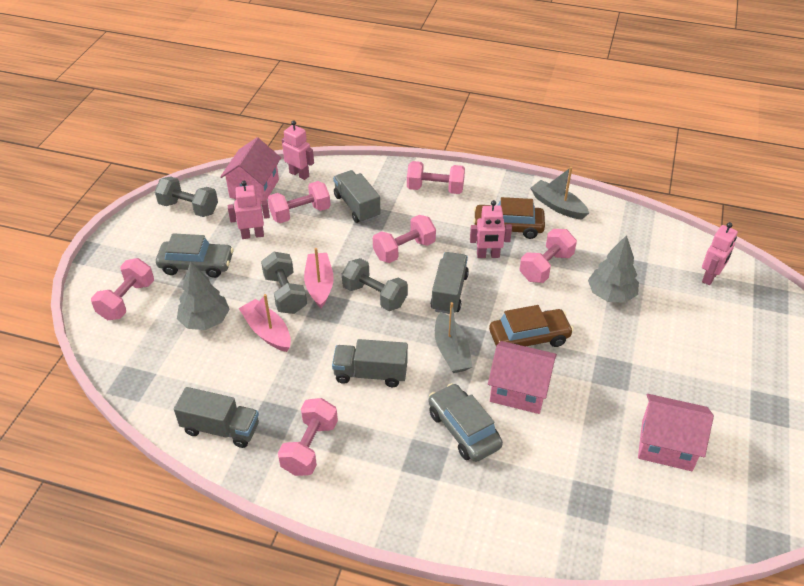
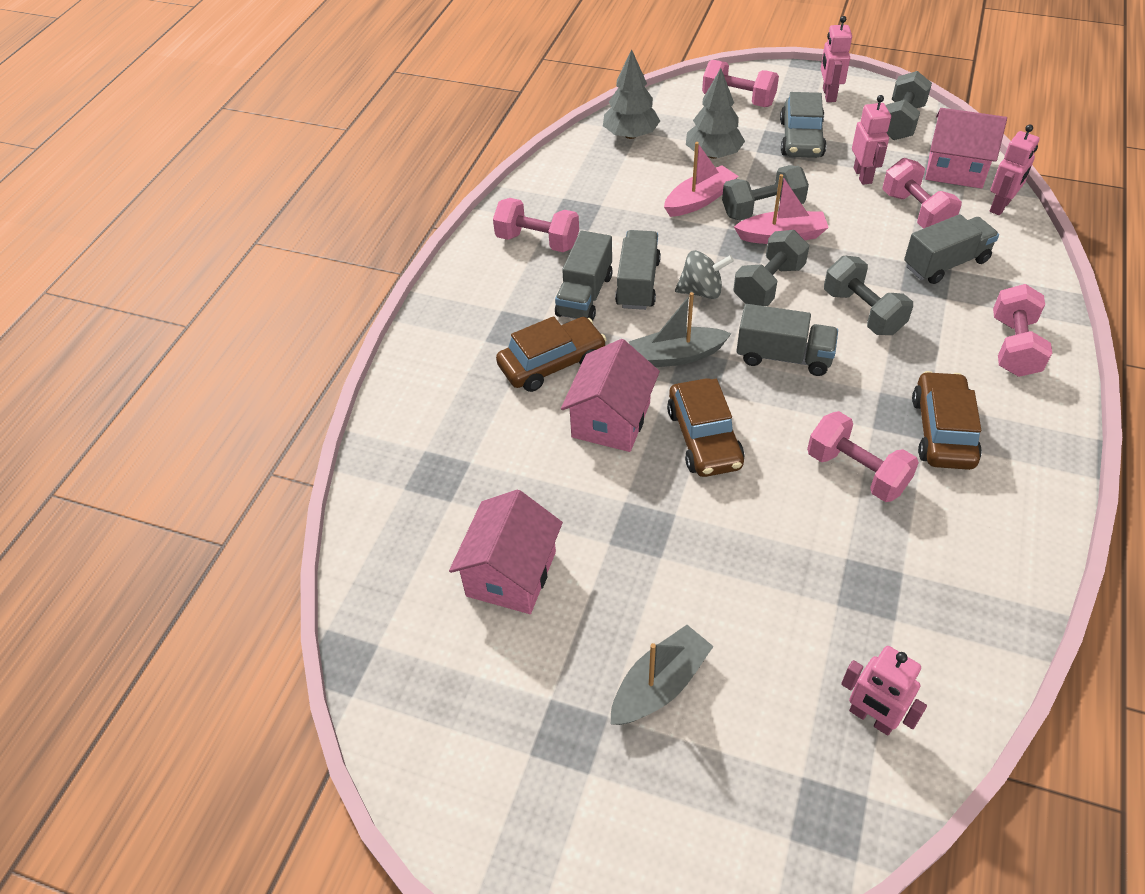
camera: 95 degrees right, 5 degrees up
grey truck [174,387,259,448] -> grey truck moved to [555,231,613,321]
pink dumbbell [373,215,436,263] -> grey dumbbell [824,256,913,335]
grey car [429,383,503,462] -> brown car [496,316,607,392]
pink robot [470,200,512,258] -> pink robot moved to [821,16,852,102]
grey boat [530,167,589,219] -> grey boat moved to [611,625,714,725]
grey tree [588,235,639,303] -> grey tree moved to [603,49,660,139]
none -> grey spinning top [675,250,734,299]

